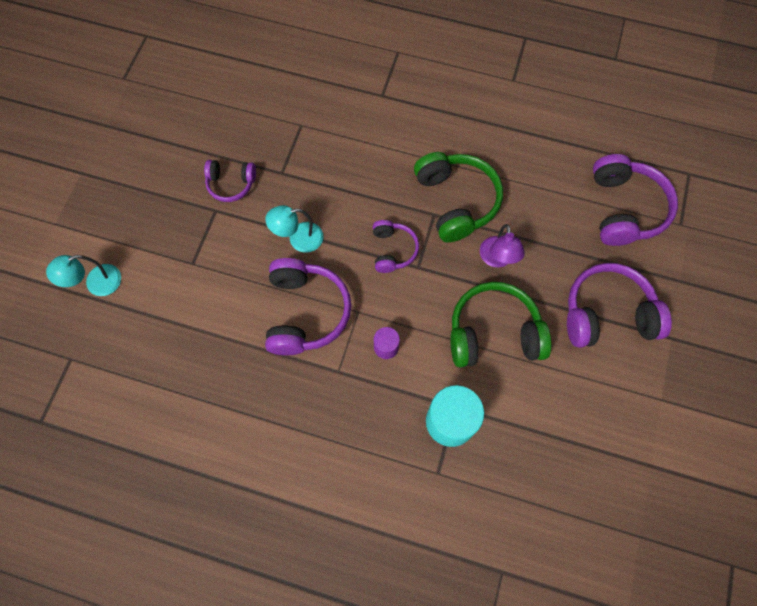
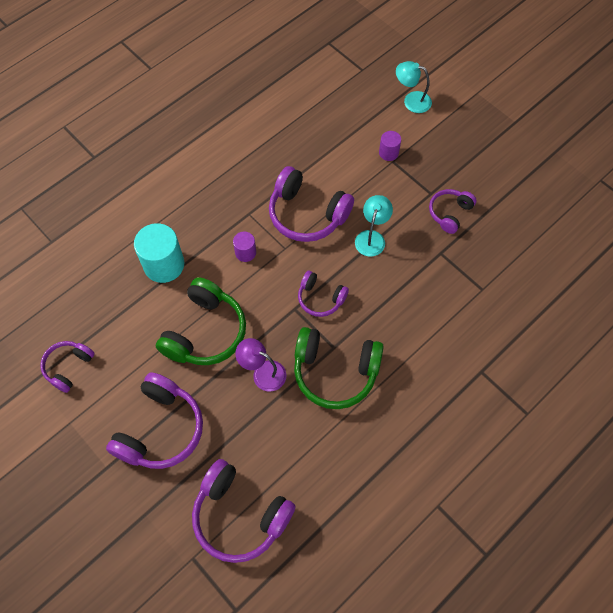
camera: 120 degrees right, 5 degrees down
turquoise lamp [46,255,121,296] -> turquoise lamp turned 75 degrees counterclockwise [396,61,432,113]
none -> purple headphones [40,341,95,393]
none -> purple cylinder [379,131,401,161]

